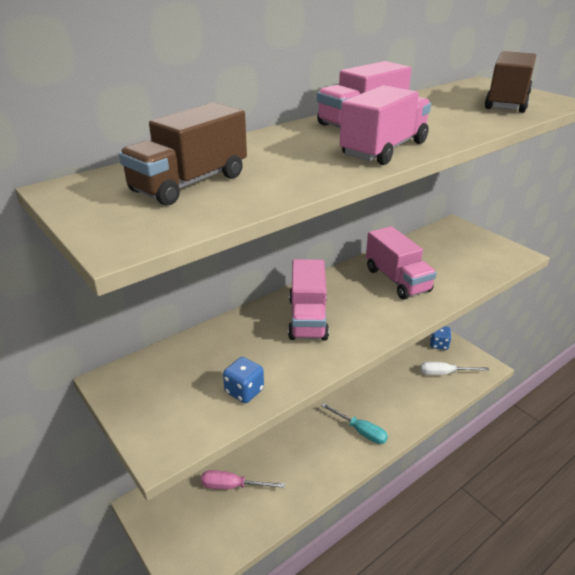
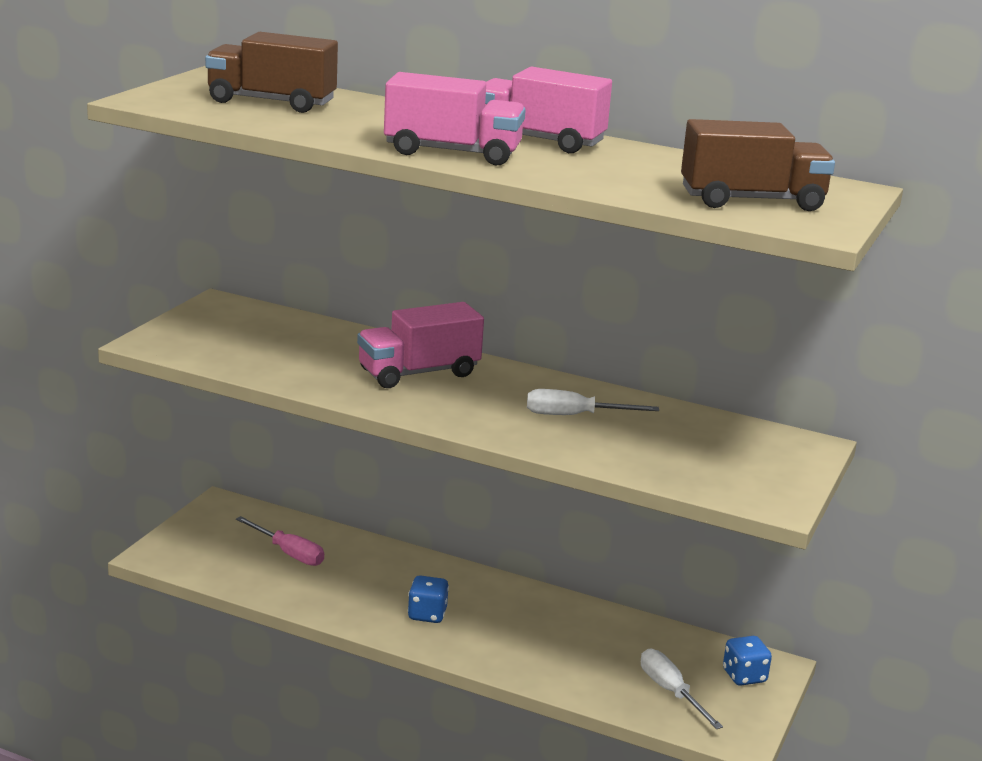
camera: 60 degrees right, 10 degrees down
pink screwdriver [201,470,285,489] -> pink screwdriver turned 150 degrees clockwise [236,516,324,566]
blue dice [223,357,264,403] -> blue dice moved to [408,575,449,623]
turquoise screwdriver [321,403,388,444] -> none
pink truck [366,226,437,300] -> white screwdriver [527,389,659,415]

